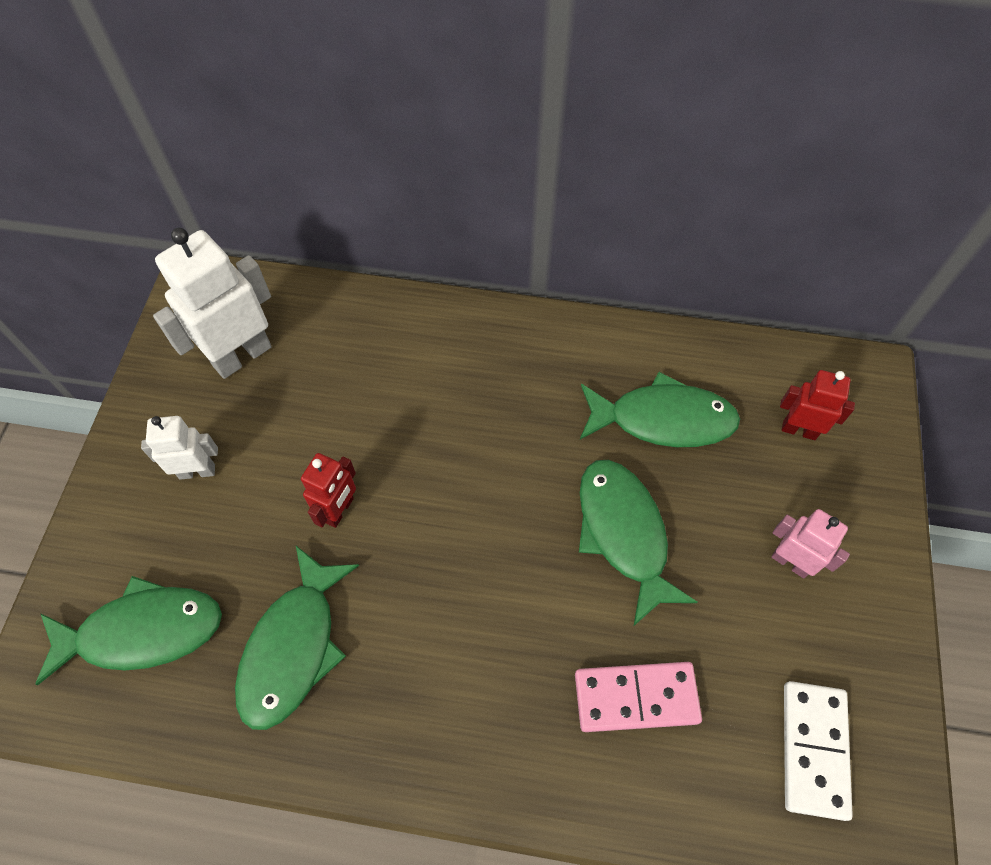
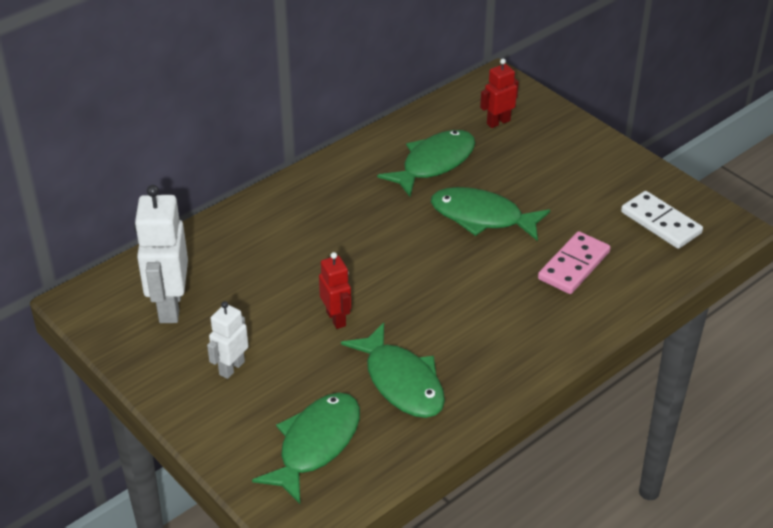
camera: 50 degrees left, 20 degrees down
pink robot [771,509,850,578] -> none

